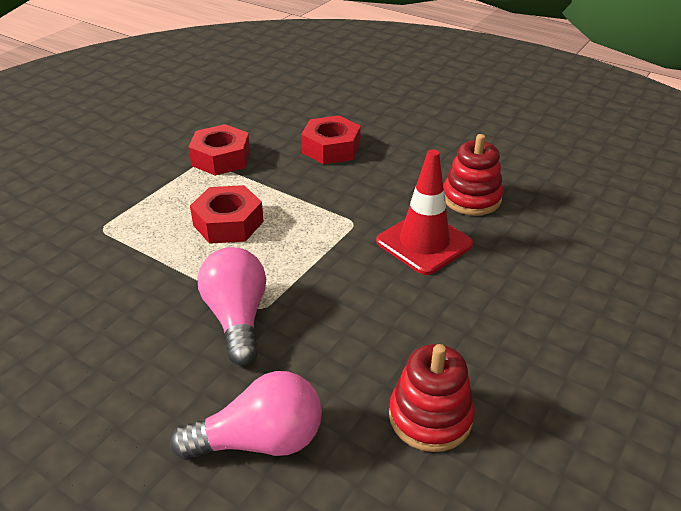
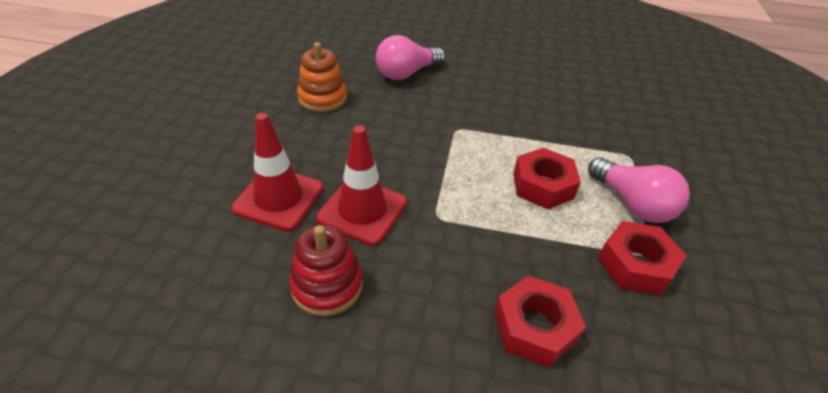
camera: 155 degrees right, 5 degrees up
pink light bulb [198,247,266,366] -> pink light bulb moved to [588,157,690,223]
red stacking toy [389,344,475,452] -> orange stacking toy [297,42,347,112]
none -> red traffic cone [231,113,324,231]

